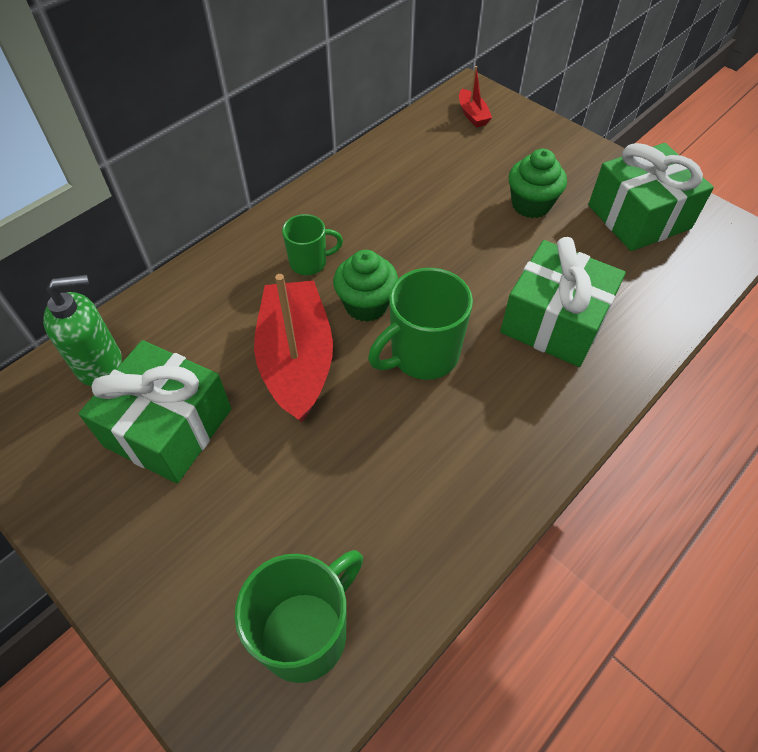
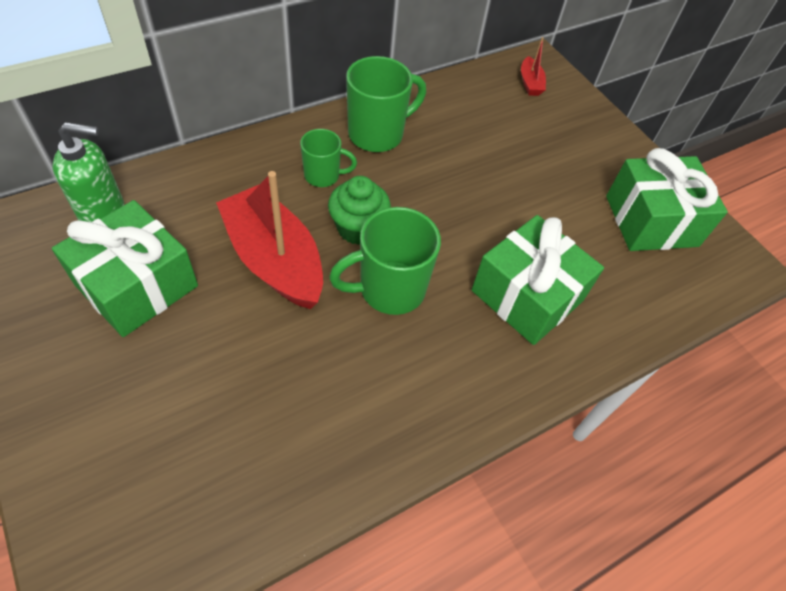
camera: 10 degrees right, 0 degrees up
green mug [235,550,363,683] -> green mug moved to [346,56,426,152]
red boat [254,274,333,423] -> red boat turned 45 degrees counterclockwise [216,171,323,309]
green cupcake [508,149,567,218] -> none

